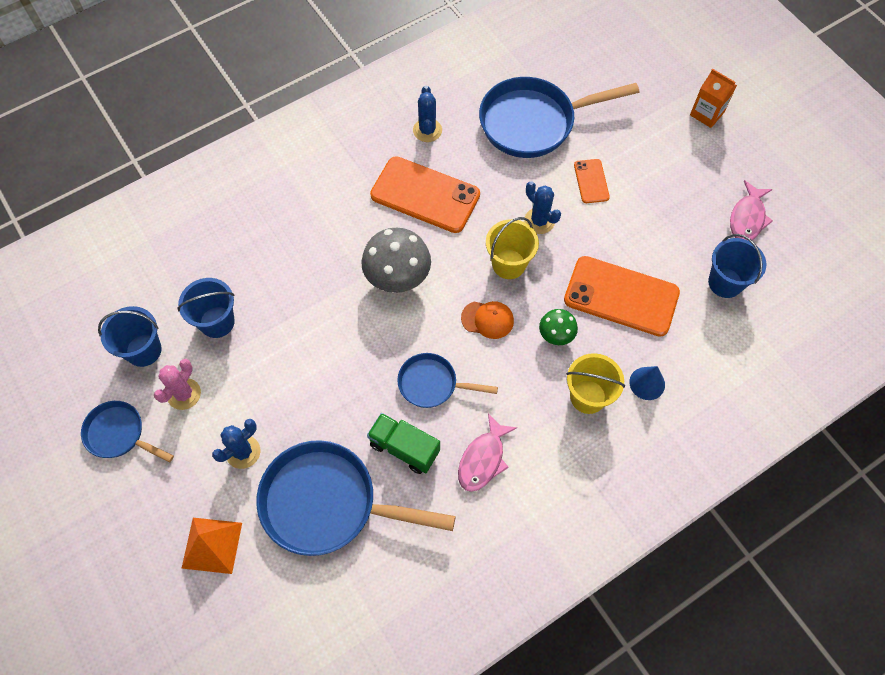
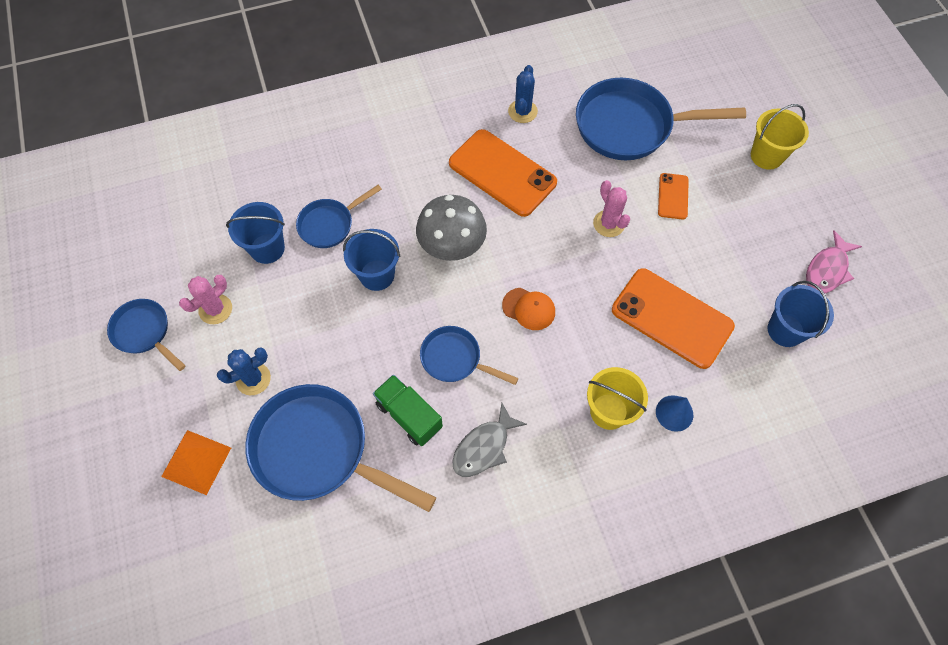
camera: 15 degrees right, 0 degrees up
blue bucket [98,306,162,367] -> blue bucket moved to [343,229,400,291]
pink fish [458,413,517,492] -> grey fish [452,403,527,477]
yellow bucket [486,217,539,279] -> yellow bucket moved to [751,104,809,170]
blue cactus [524,181,561,234] -> pink cactus [593,180,630,237]
green mushroom [539,309,578,345] -> none
orange carton [690,69,737,128] -> none
none -> blue pan [296,185,382,248]

